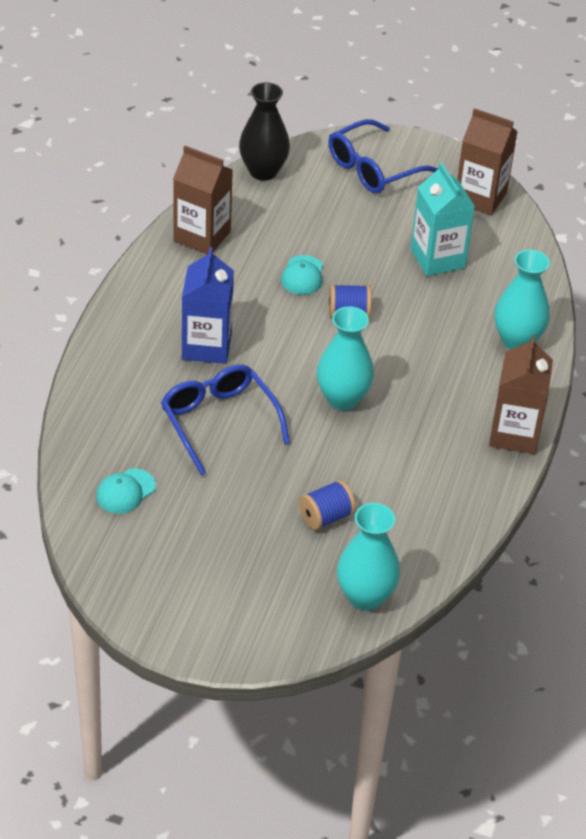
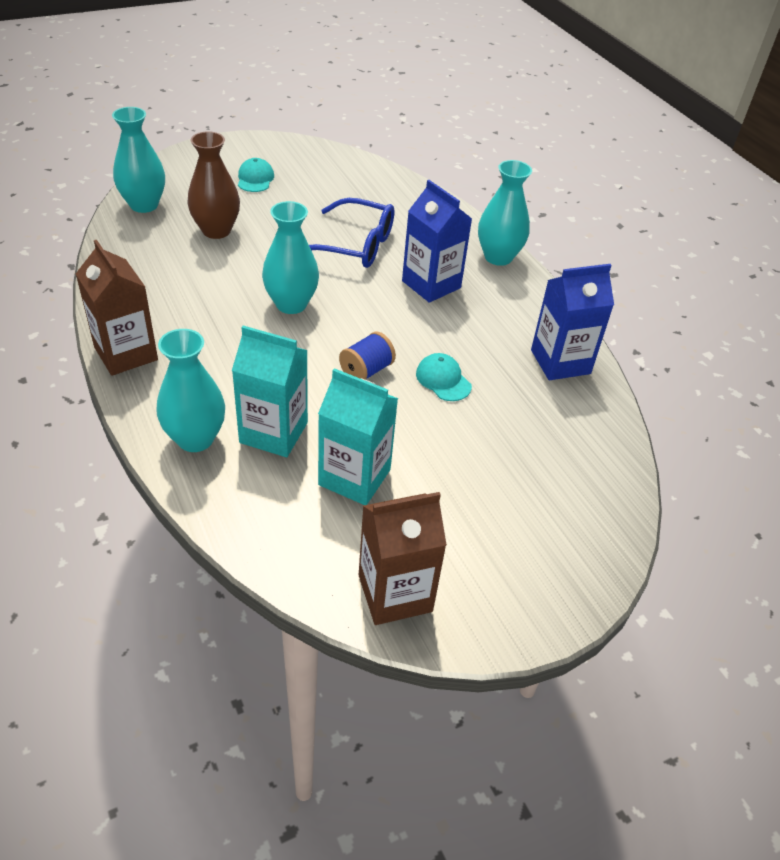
camera: 135 degrees right, 0 degrees up
turquoise cap [96,468,156,514] -> turquoise cap moved to [238,158,274,192]
brown carton [173,146,233,255] -> blue carton [531,264,614,380]
black vase [239,82,290,180] -> none
blue spool [299,480,356,530] -> brown vase [188,131,240,239]
blue glasses [328,119,438,194] -> none
none -> turquoise carton [232,326,308,457]
none -> turquoise vase [478,160,532,266]

